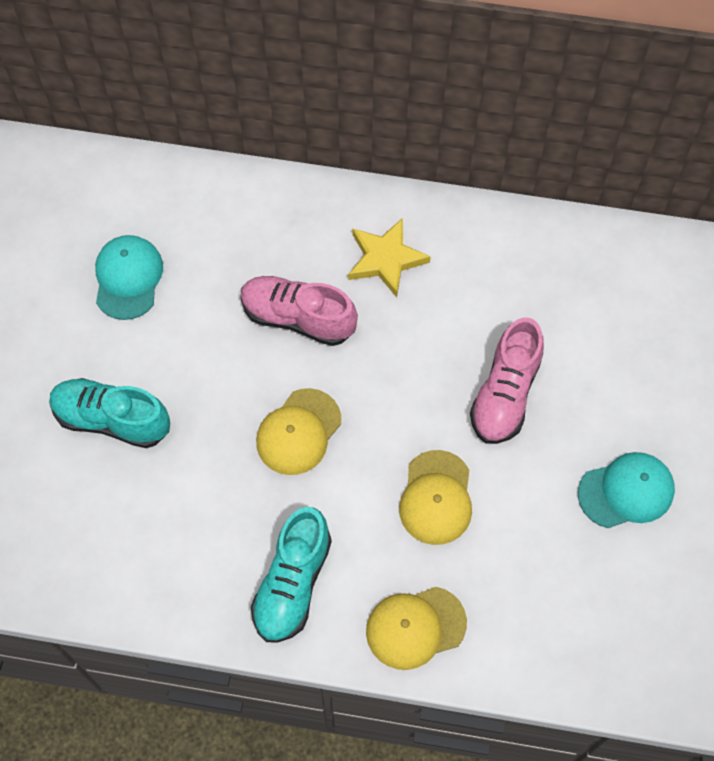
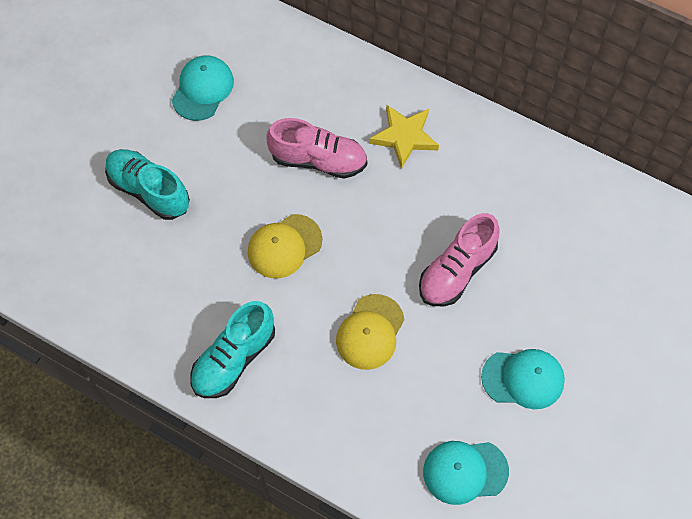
camera: 20 degrees right, 0 degrees up
pink shoe [241,276,358,346] -> pink shoe turned 150 degrees clockwise [266,118,367,179]
yellow cap [366,587,467,670] -> none
none -> turquoise cap [423,441,509,505]

